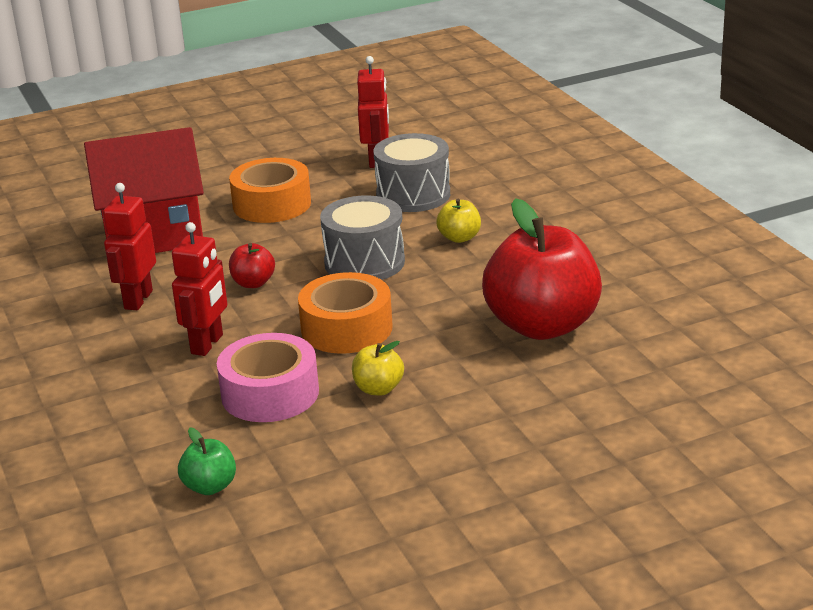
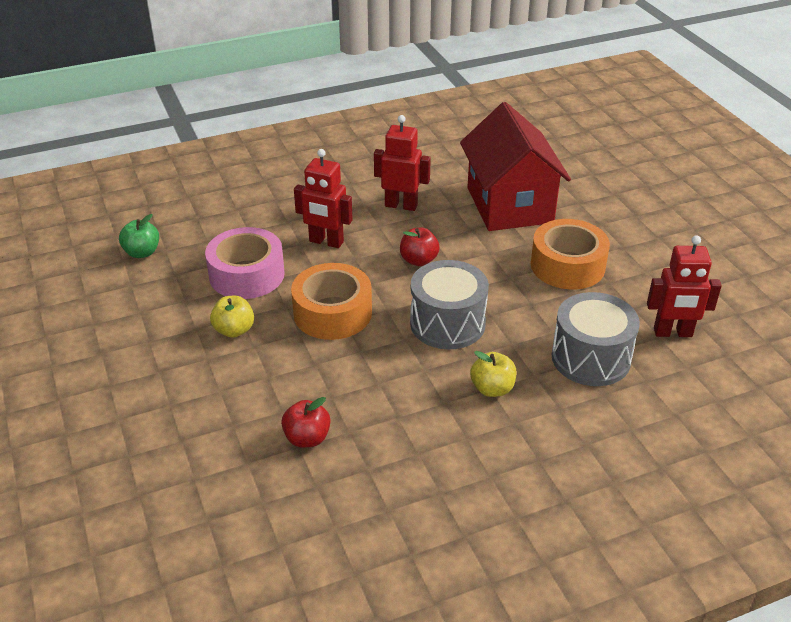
camera: 90 degrees right, 10 degrees up
red apple [482,198,602,340] -> red apple [281,397,331,448], size x0.42

